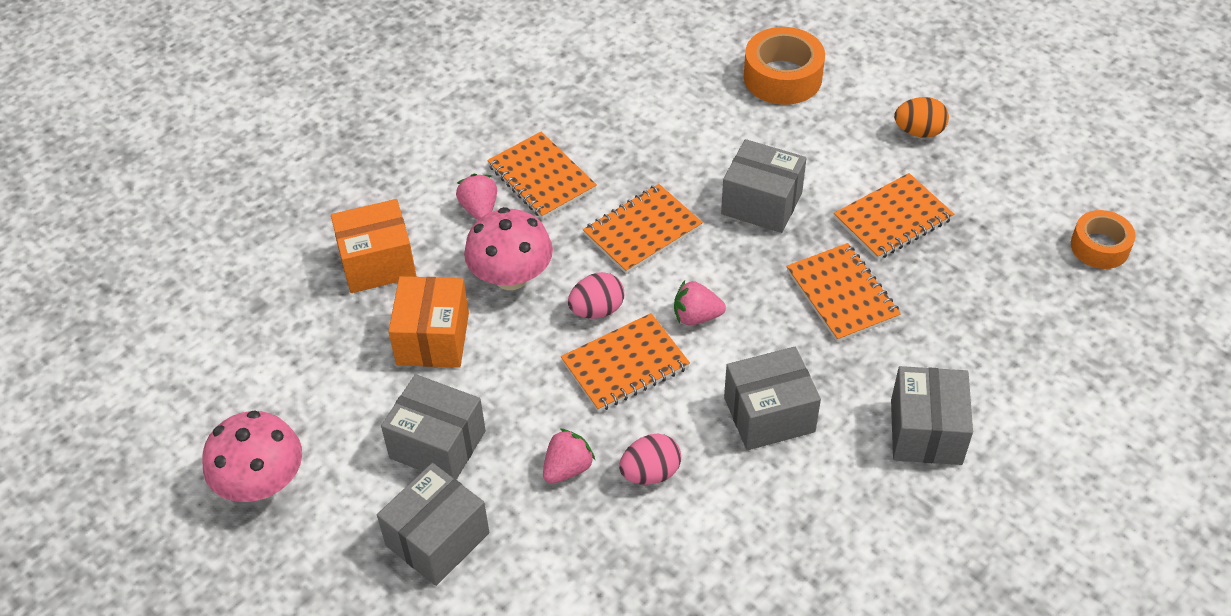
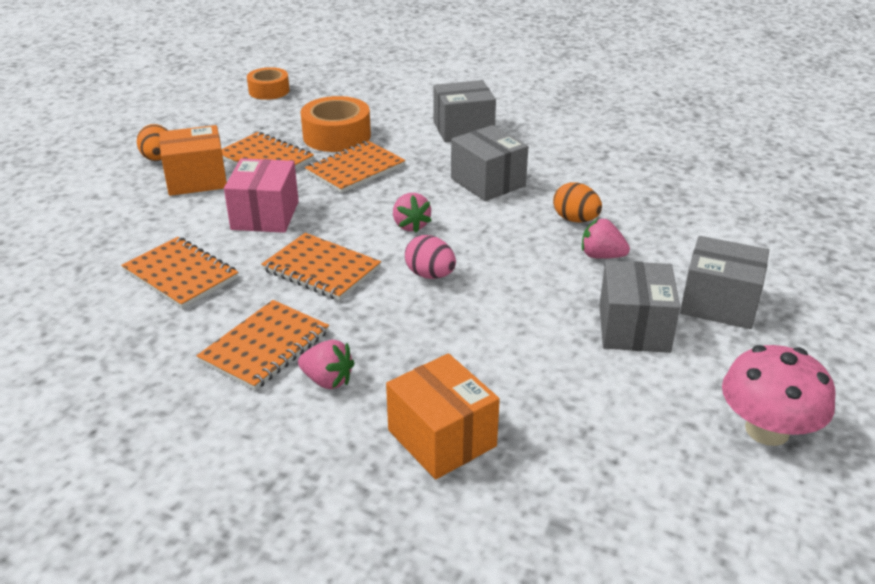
camera: 110 degrees left, 15 degrees down
orange box [388,276,469,368] -> orange box moved to [159,125,227,196]
pink strawberry [456,174,497,220] -> pink strawberry turned 120 degrees counterclockwise [298,340,354,389]
pink mushroom [464,207,553,290] -> none
orange notebook [561,313,690,412] -> orange notebook moved to [121,237,238,309]
pink egg [619,434,681,485] -> orange egg [553,182,602,222]
grey box [721,139,806,233] -> pink box [224,158,299,233]
orange tape [744,27,825,105] -> orange tape moved to [301,96,371,152]

